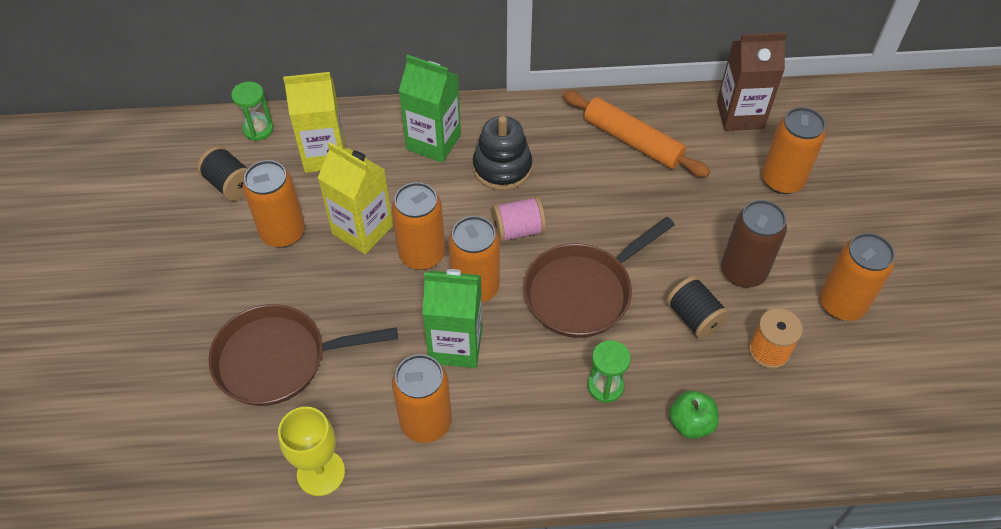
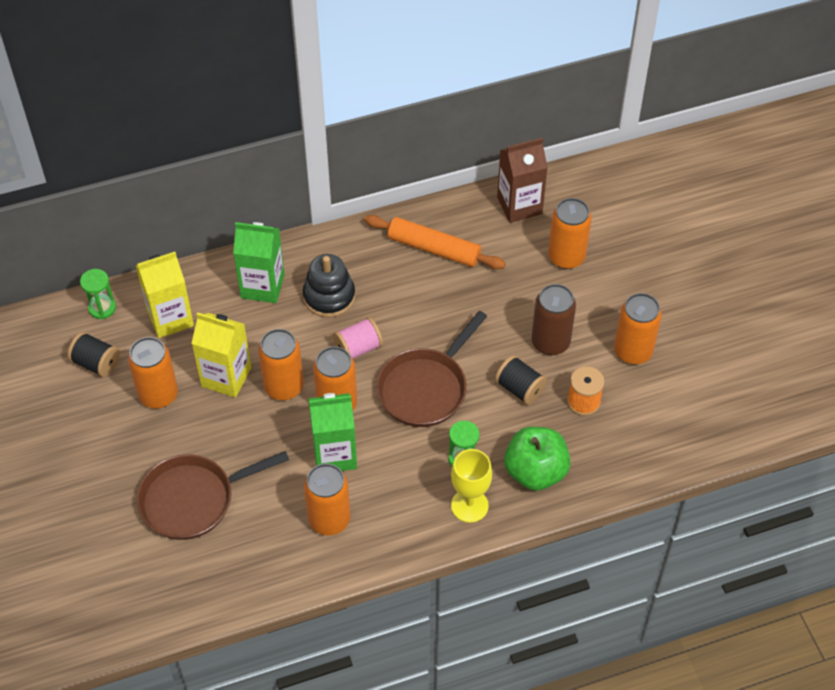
camera: 15 degrees left, 0 degrees up
yellow goblet [278,407,345,496] -> yellow goblet moved to [451,449,492,523]
green apple [669,390,719,439] -> green apple [504,426,571,491], size x1.70

